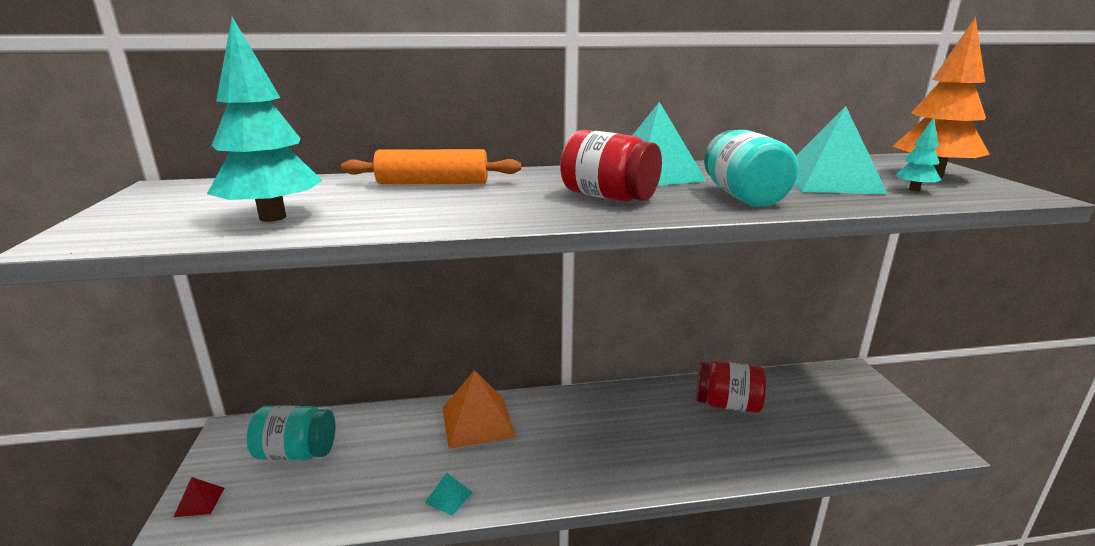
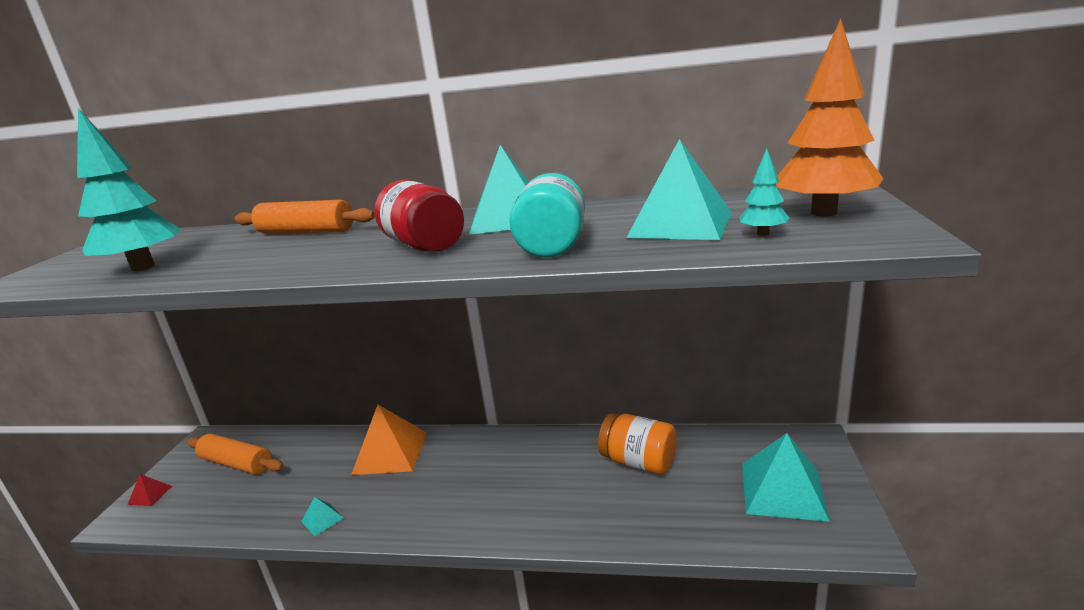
camera: 20 degrees right, 0 degrees up
turquoise jar [246,405,335,460] -> orange rolling pin [187,434,284,475]
red jar [696,361,766,413] -> orange jar [598,413,677,475]
none -> turquoise pyramid [742,433,830,522]

